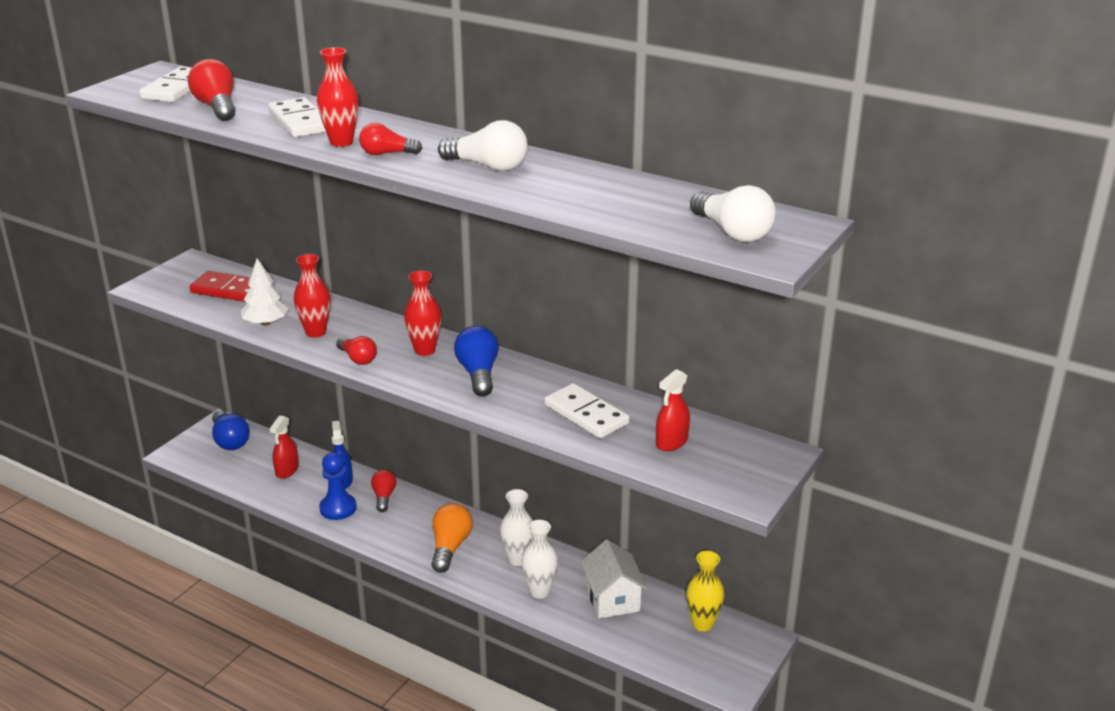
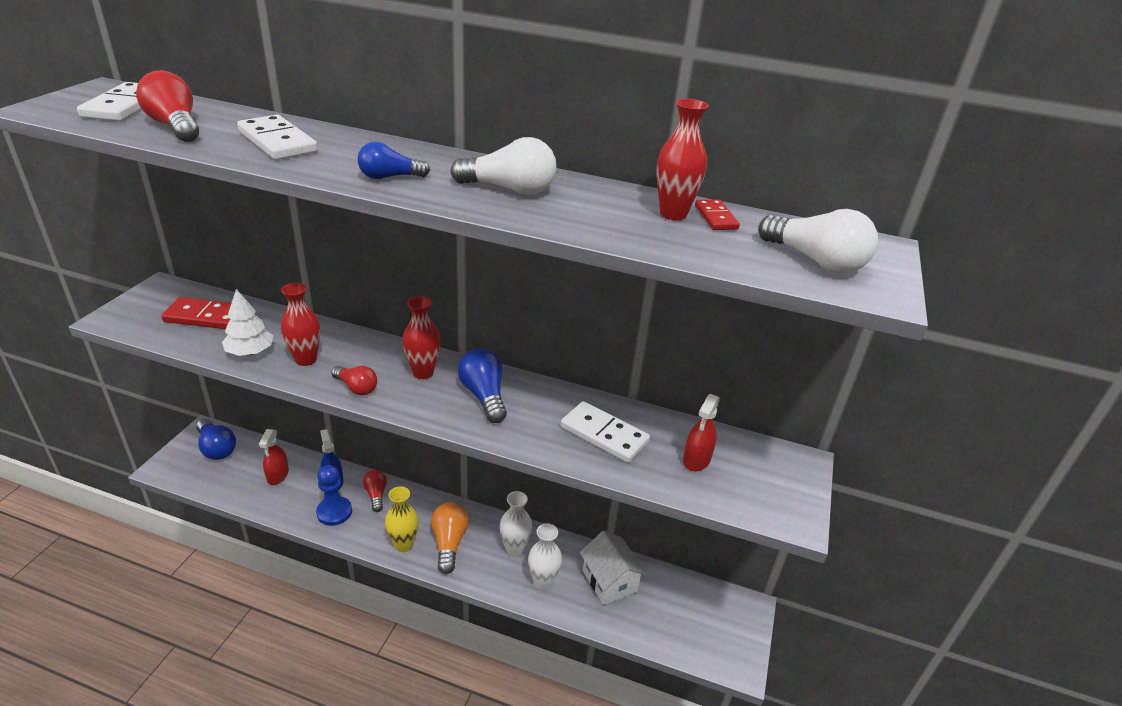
camera: 15 degrees left, 5 degrees up
red vase [317,47,358,147] -> red vase moved to [656,99,709,220]
red light bulb [359,123,423,155] -> blue light bulb [358,142,430,179]
yellow vase [686,551,724,632] -> yellow vase moved to [385,486,419,552]
none -> red domino [695,200,740,230]

